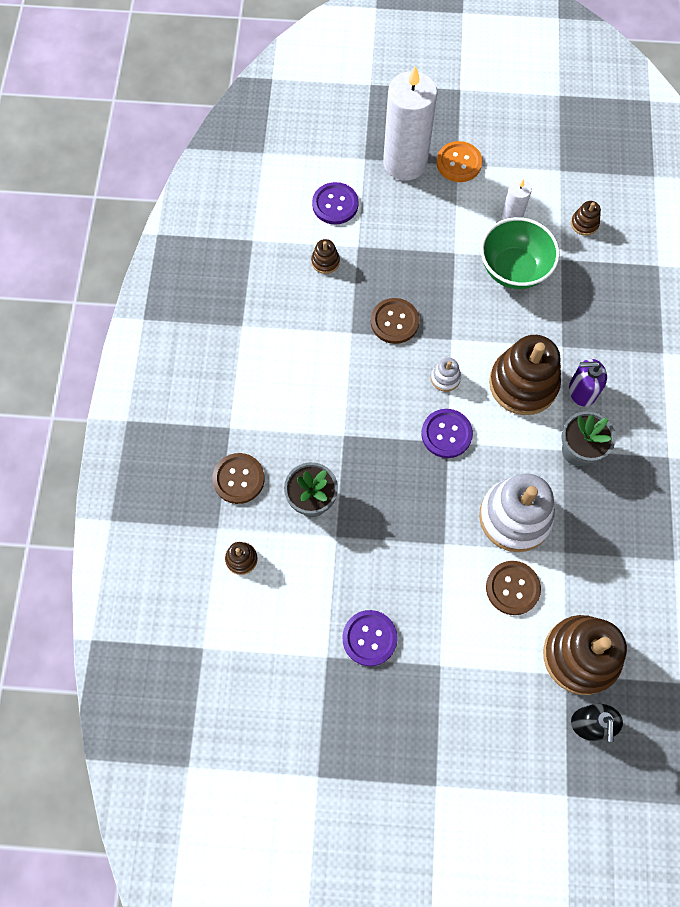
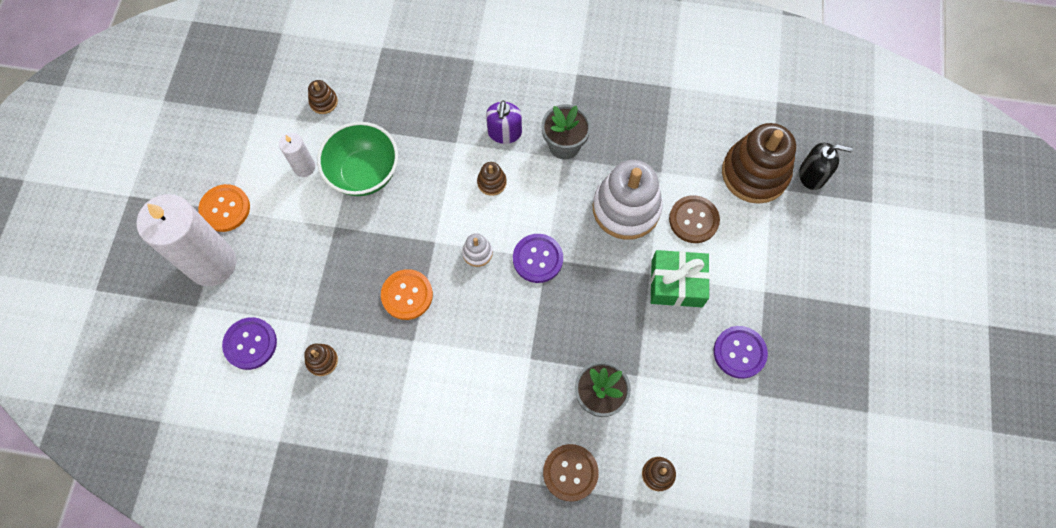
camera: 85 degrees left, 0 degrees up
brown button [371,298,419,344] -> orange button [381,269,433,320]
brown stacking toy [489,335,561,415] -> brown stacking toy [477,162,507,196], size x0.43
none -> green gift [650,250,710,307]

